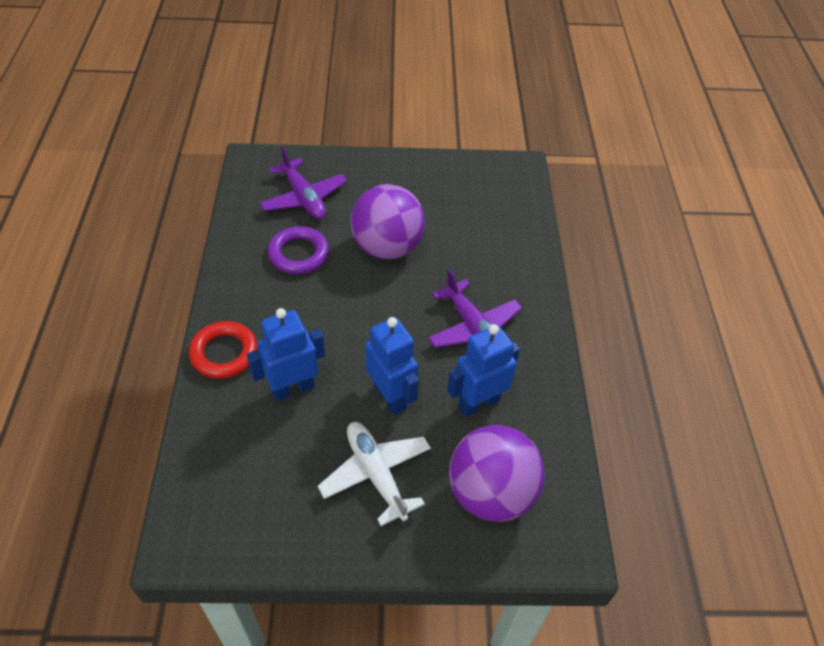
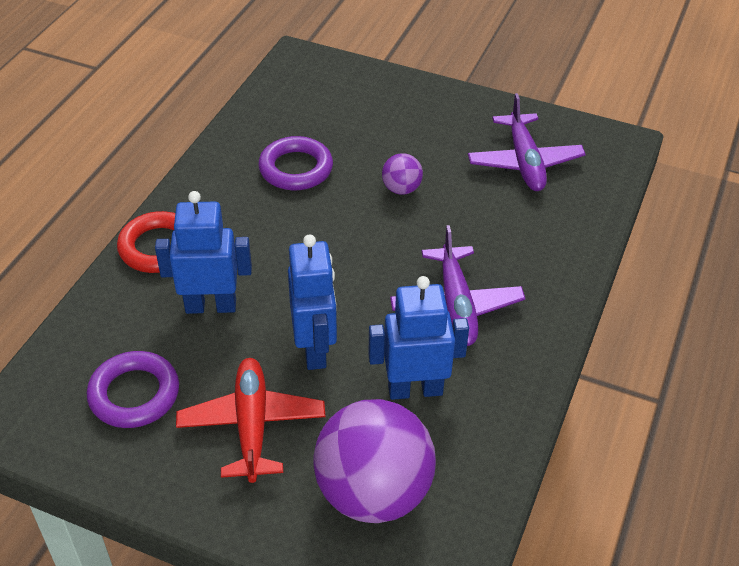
camera: 25 degrees right, 5 degrees down
purple plane [260,146,347,219] -> purple plane moved to [468,93,586,191]
white plane [318,422,431,526] -> red plane [176,358,326,483]
purple ball [350,184,425,259] -> purple ball [382,153,423,195], size x0.45
none -> purple ring [87,351,179,428]

